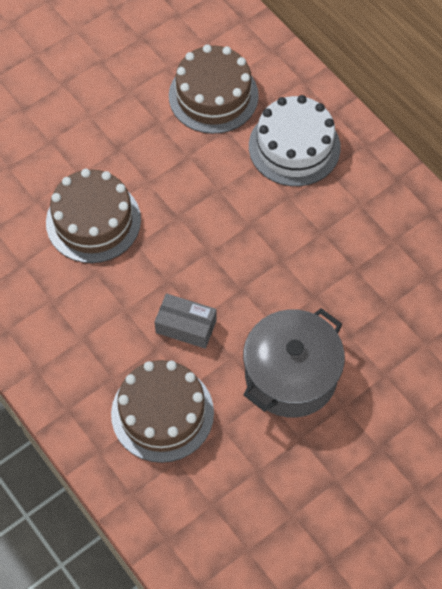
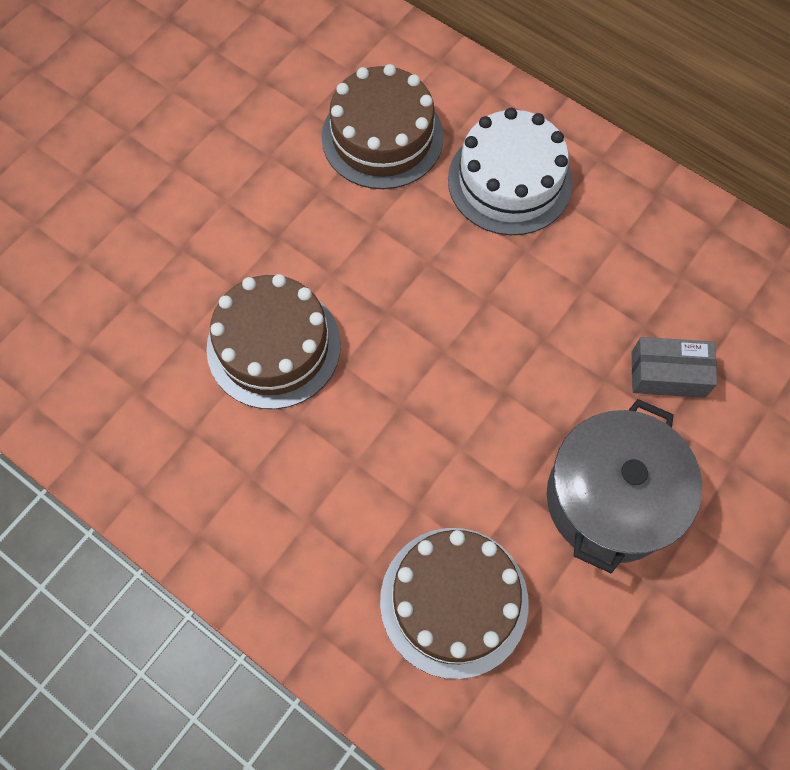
camera: 15 degrees left, 5 degrees up
grey box [155,293,217,349] -> grey box moved to [632,337,717,398]

